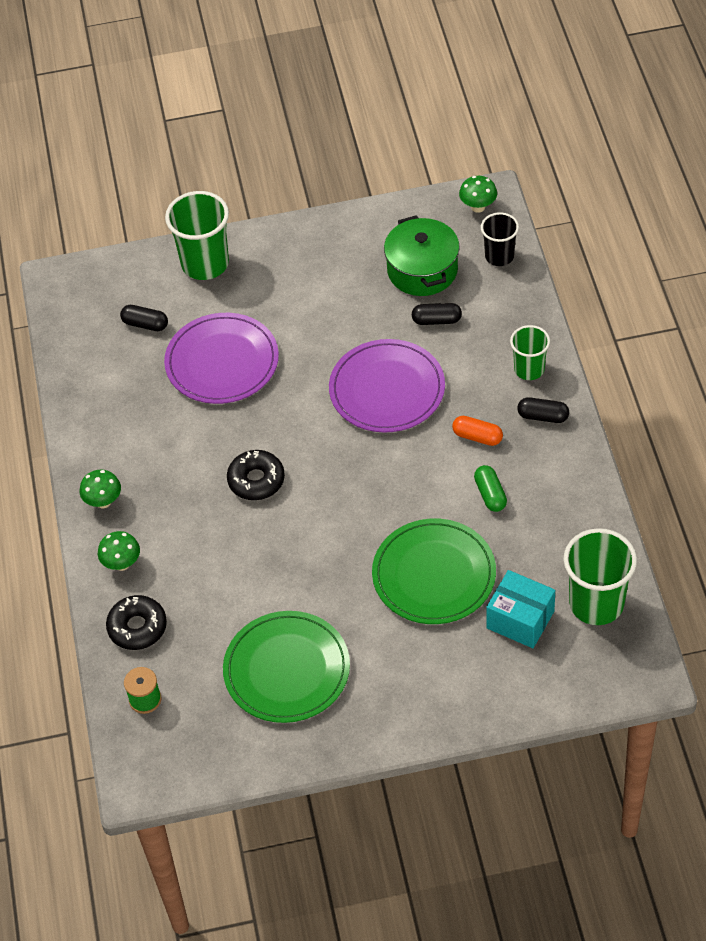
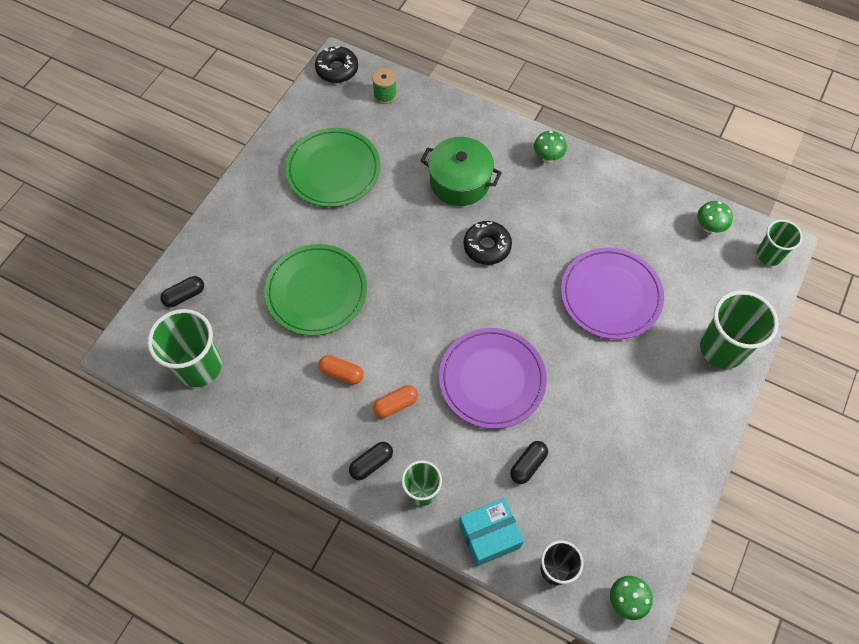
camera: 125 degrees right, 10 degrees up
green mushroom [98,531,140,571] -> green mushroom moved to [697,201,733,233]
black donut [106,595,167,650] -> black donut moved to [315,46,358,83]
black capsule [120,305,168,331] -> black capsule moved to [160,276,204,307]
green pot [384,215,460,296] -> green pot moved to [421,137,502,206]
green capsule [474,465,507,512] -> orange capsule [318,355,364,384]
turquoise box [486,570,555,648] -> turquoise box moved to [459,498,524,567]
none -> green cup [757,220,803,266]

